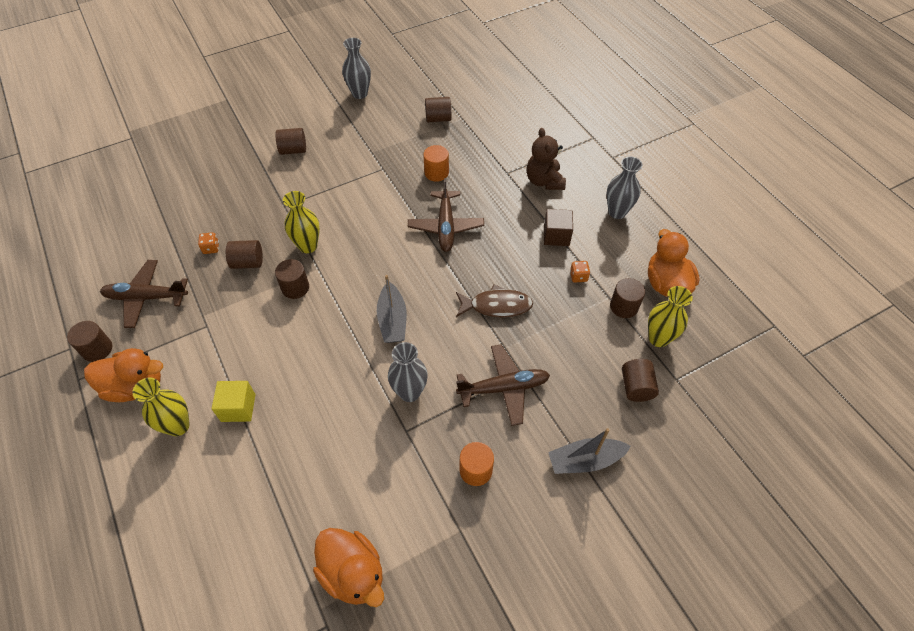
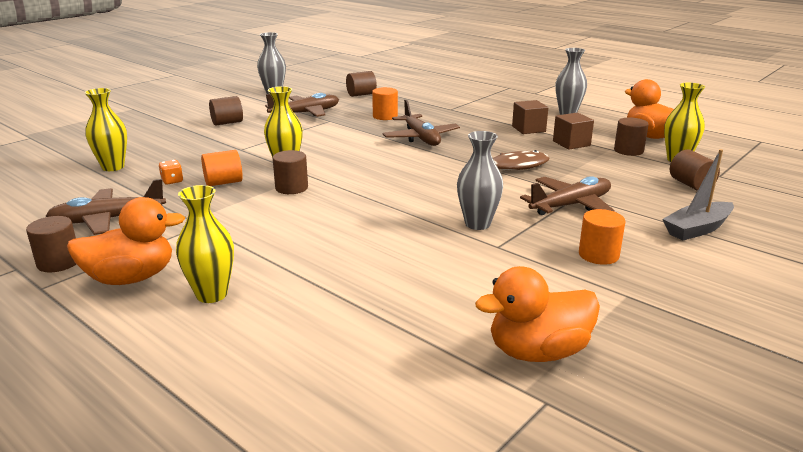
camera: 20 degrees left, 30 degrees down
yellow cube [211,381,256,422] -> none
brown cylinder [226,240,263,269] -> orange cylinder [201,150,243,186]
orange duck [313,528,384,607] -> orange duck turned 135 degrees clockwise [475,266,600,362]
grey boat [377,275,407,343] -> none
brown teddy bear [527,128,566,190] -> none
orange dice [570,261,590,283] -> brown cube [553,113,594,150]
none -> yellow vase [85,88,127,171]
none -> brown plane [265,93,339,117]

